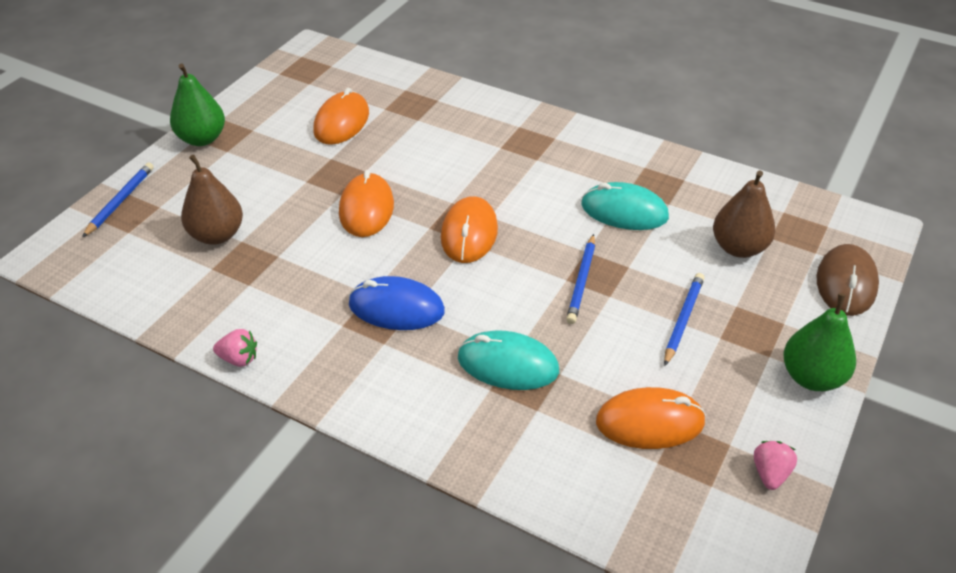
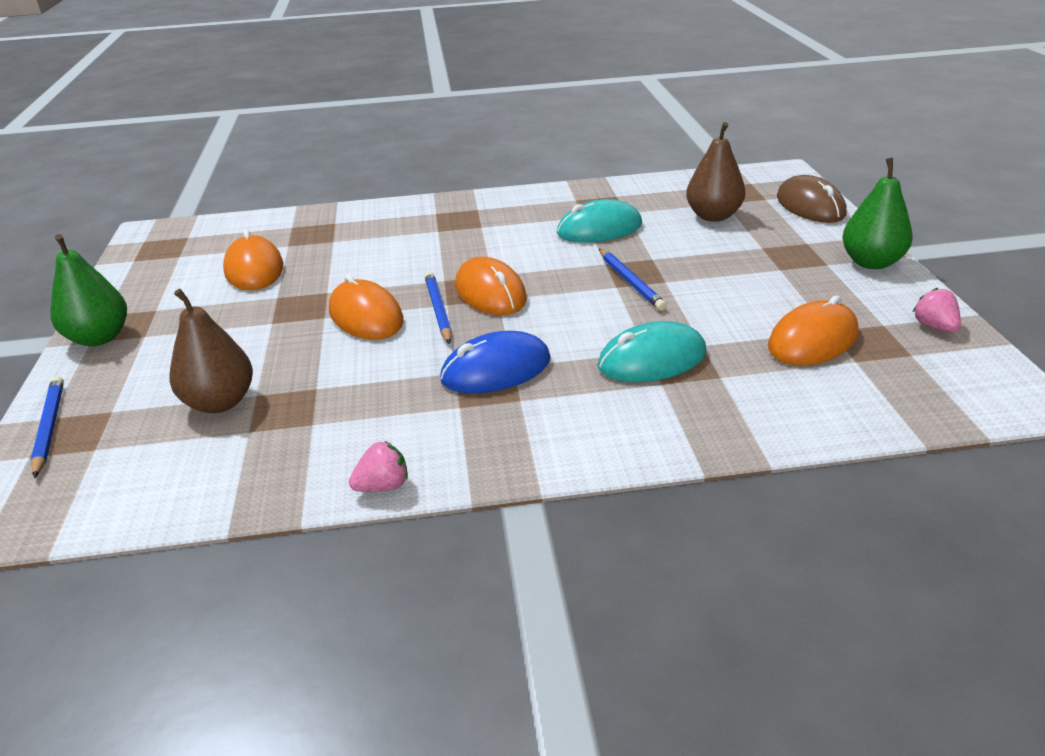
camera: 35 degrees left, 10 degrees down
blue pencil [664,273,704,366] -> blue pencil moved to [425,272,452,344]

